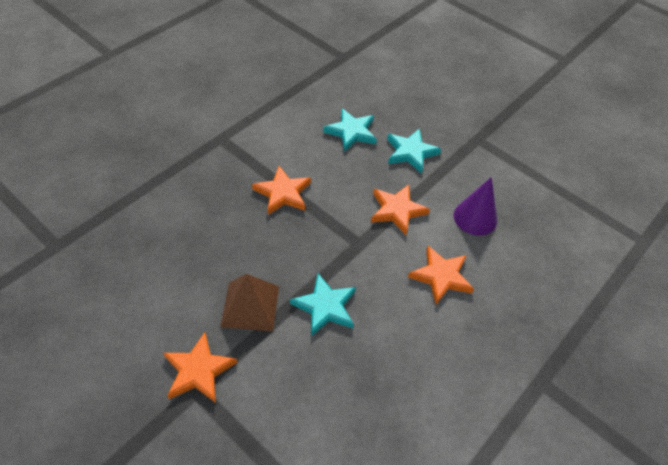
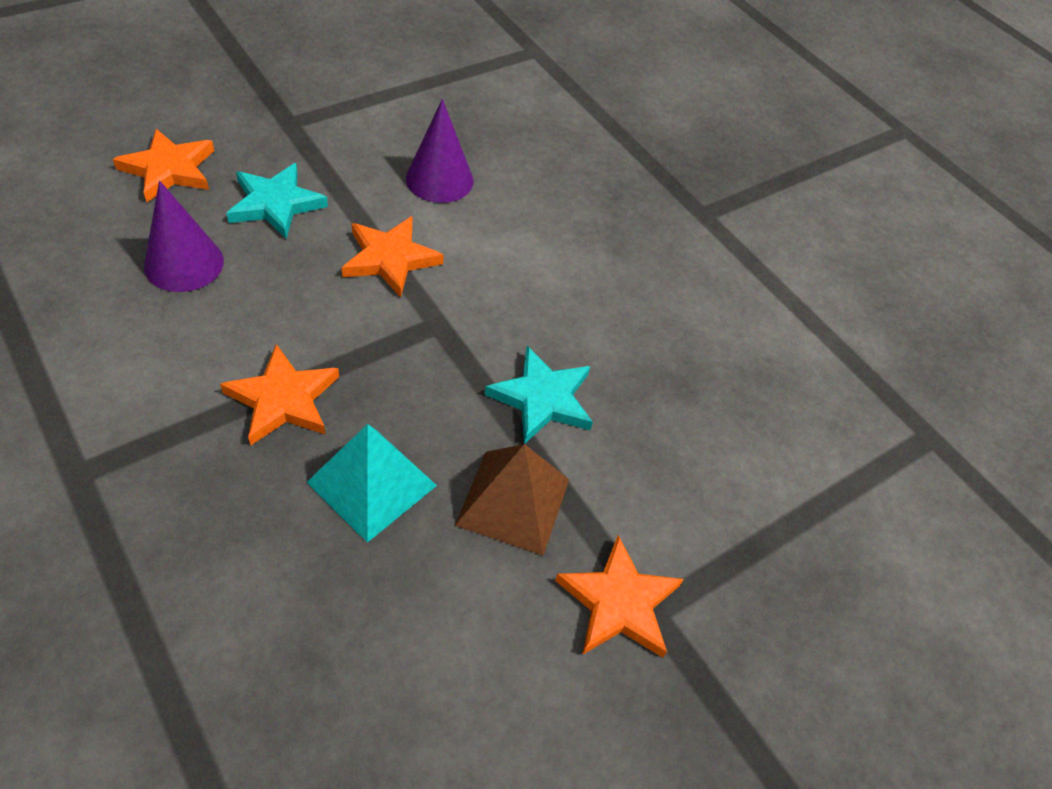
camera: 80 degrees left, 0 degrees up
turquoise star [323,108,377,152] -> purple cone [144,181,224,292]
orange star [408,246,474,305] -> orange star moved to [113,129,214,202]
none -> turquoise pyramid [306,424,437,543]

